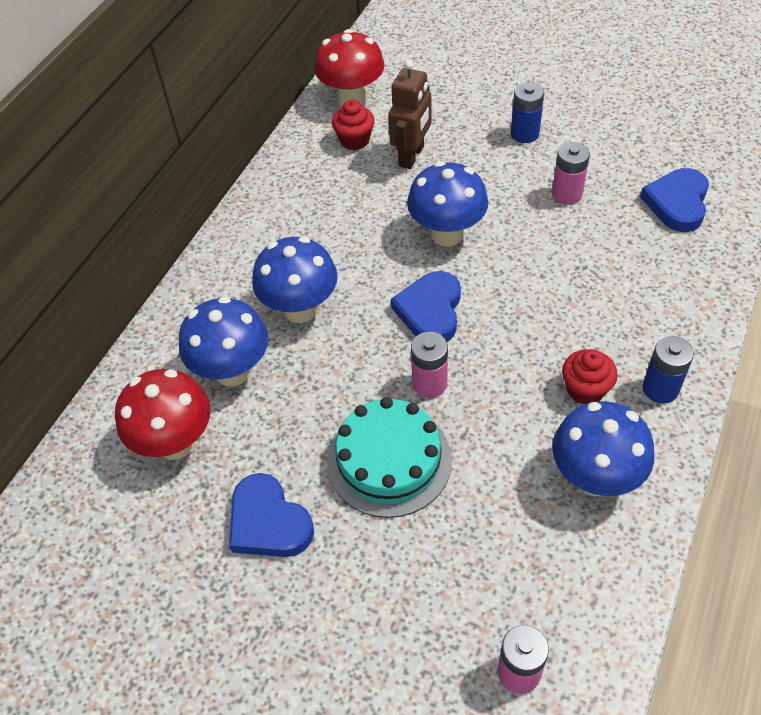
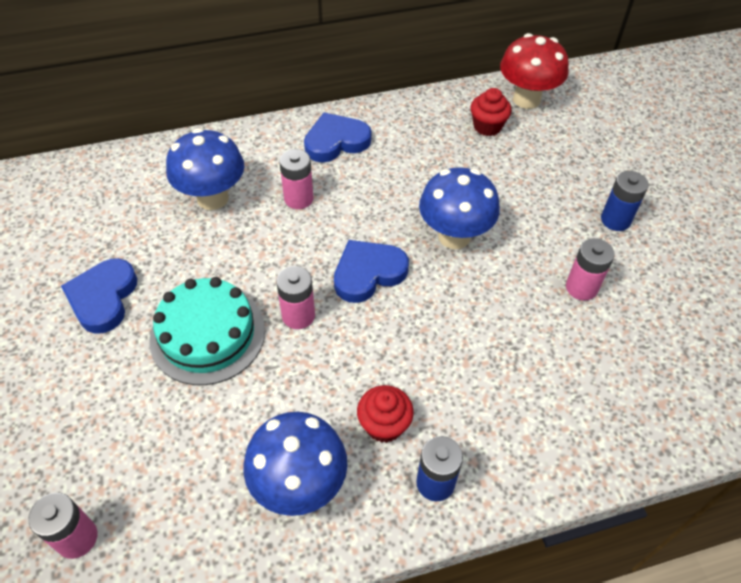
camera: 45 degrees right, 0 degrees up
red mushroom [115,369,210,460] -> none
blue mushroom [252,236,338,323] -> pink battery [279,149,313,209]
brown robot [388,60,432,169] -> none
blue heart [640,168,709,232] -> blue heart moved to [304,112,372,162]

